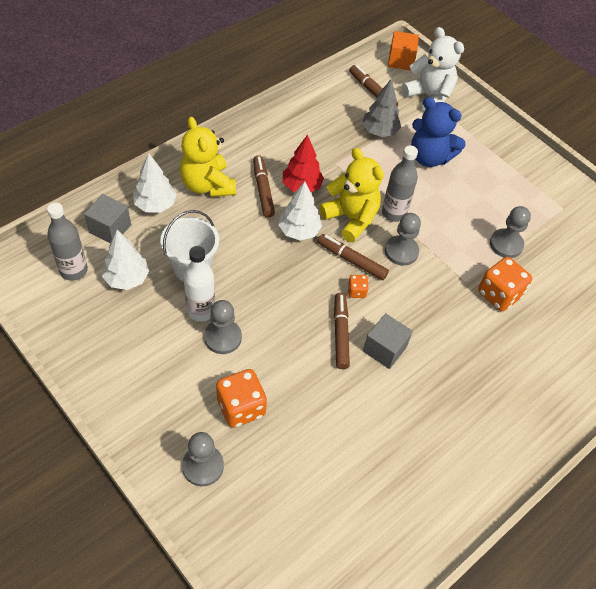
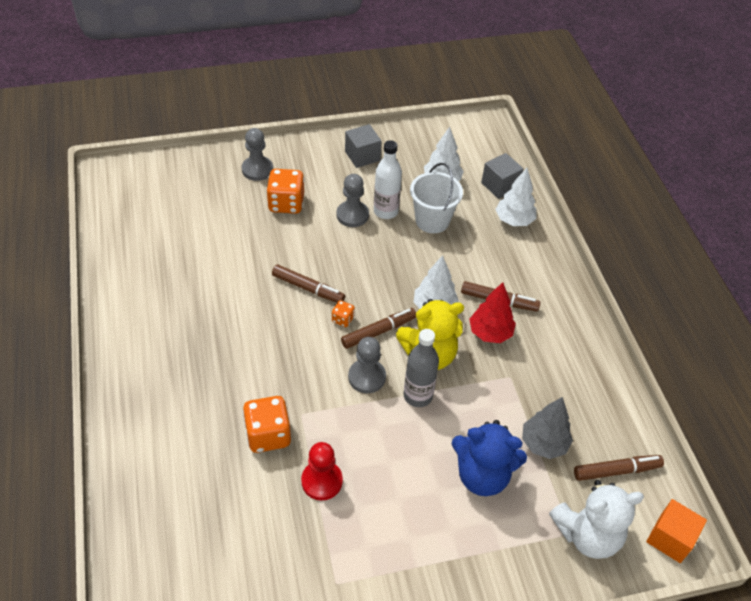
camera: 120 degrees right, 5 degrees down
grey bottle [47,203,88,281] -> none
yellow teddy bear [180,117,236,197] -> none
grey cube [363,313,413,369] -> grey cube moved to [345,124,381,168]
blue teddy bear [411,97,466,167] -> blue teddy bear turned 135 degrees counterclockwise [451,420,527,496]
grey pawn [490,206,531,258] -> red pawn [301,442,343,500]

